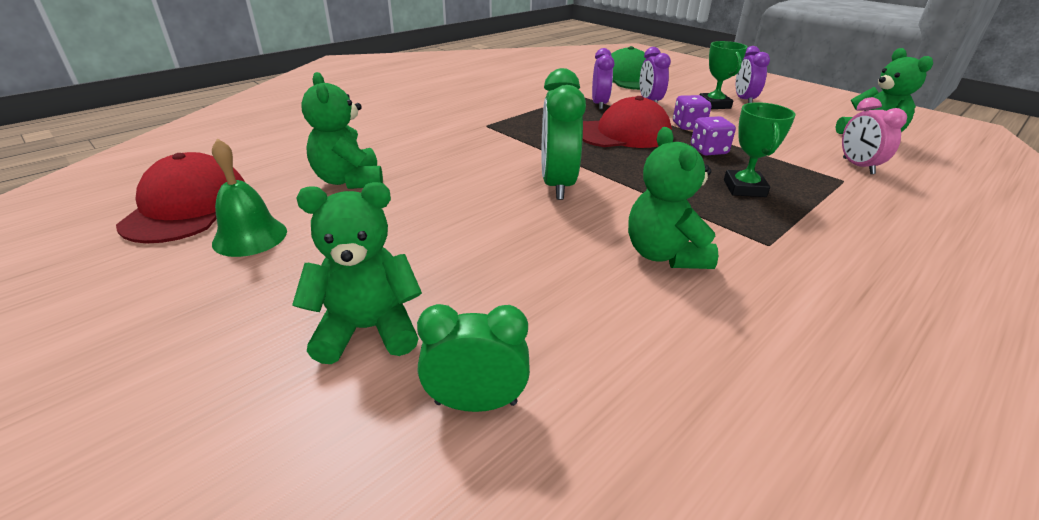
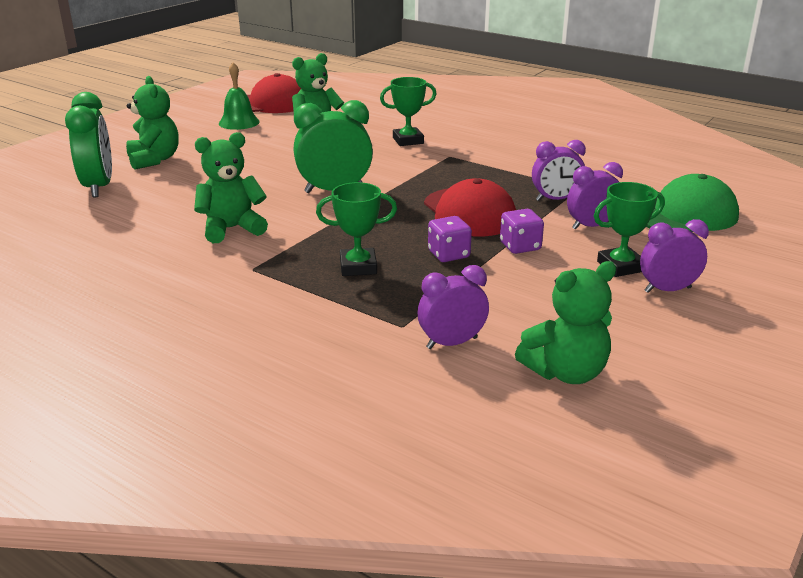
camera: 80 degrees right, 5 degrees down
green clock [417,304,530,412] -> green clock [65,92,112,197], size x1.51
pink clock [842,97,907,174] -> purple clock [418,265,489,349]
none -> green trophy [380,77,436,146]

